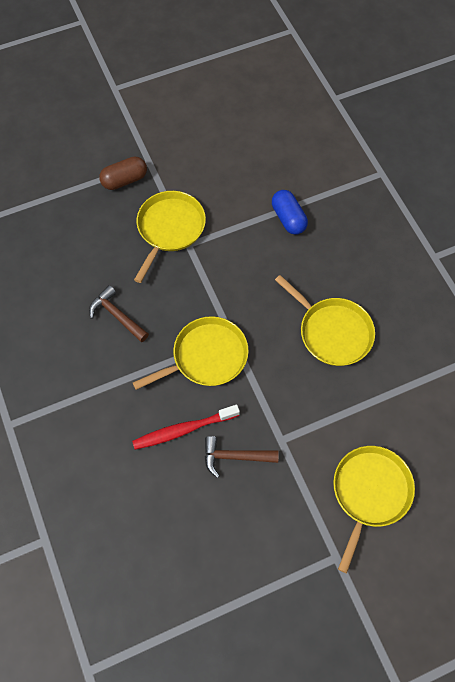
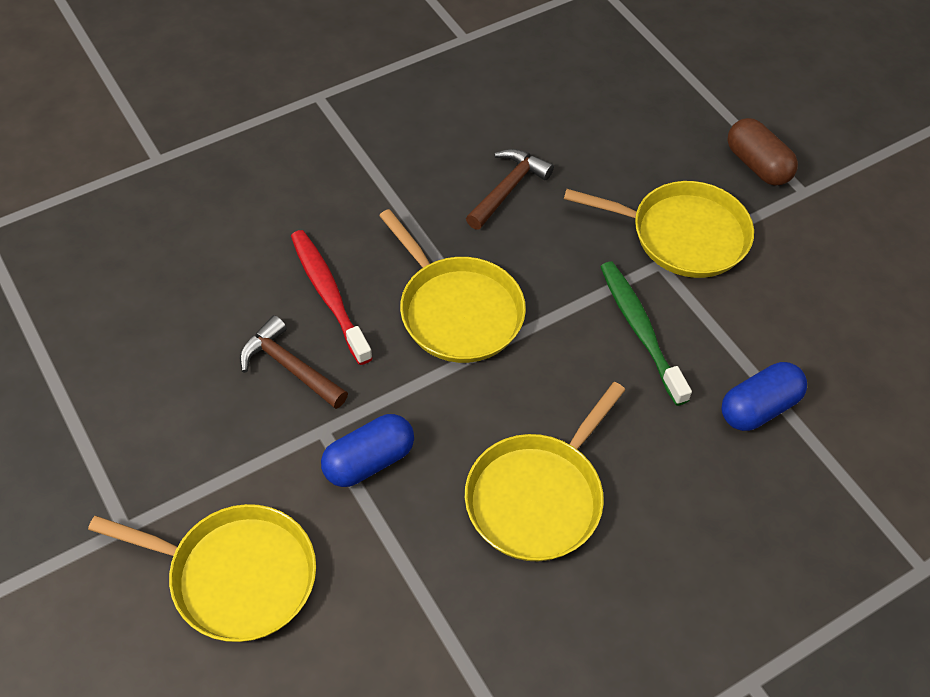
camera: 80 degrees right, 10 degrees down
brown hammer [205,436,279,478] -> brown hammer turned 45 degrees counterclockwise [240,315,348,409]
none -> blue capsule [321,414,414,487]
none -> green toothbrush [600,262,692,406]

